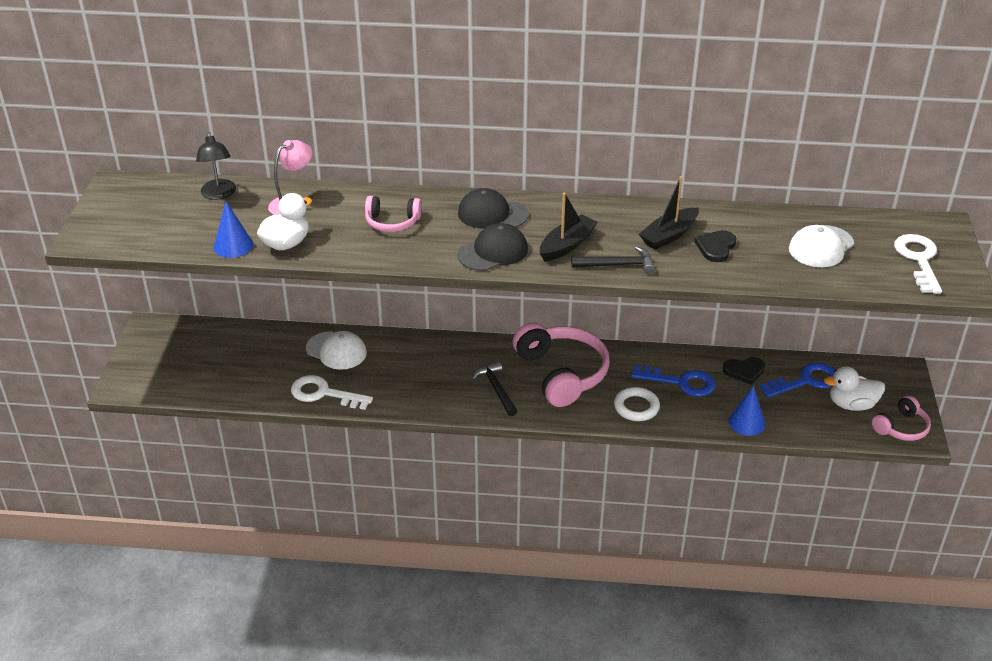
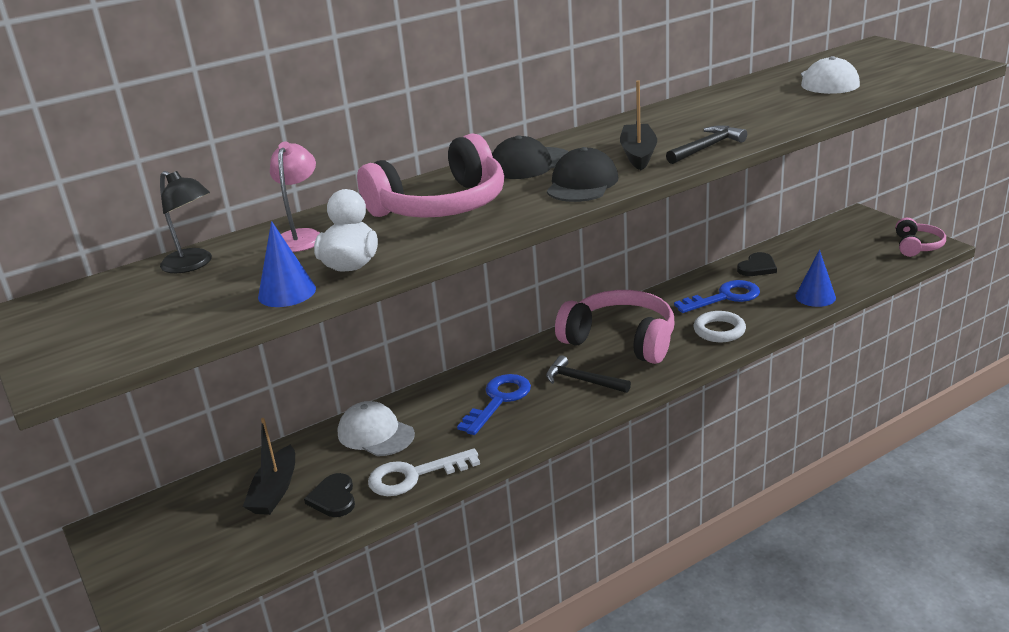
camera: 35 degrees left, 10 degrees down
white cap [306,331,367,370] -> white cap turned 135 degrees counterclockwise [338,401,415,456]
pink headphones [365,196,422,232] -> pink headphones [357,133,504,218], size x1.88
black boat [639,176,699,250] -> black boat moved to [243,418,295,515]
black heart [694,230,736,262] -> black heart moved to [304,473,355,517]
blue key [760,362,835,398] -> blue key moved to [457,374,531,435]
white duck [824,366,885,411] -> none
white key [894,234,942,294] -> none

